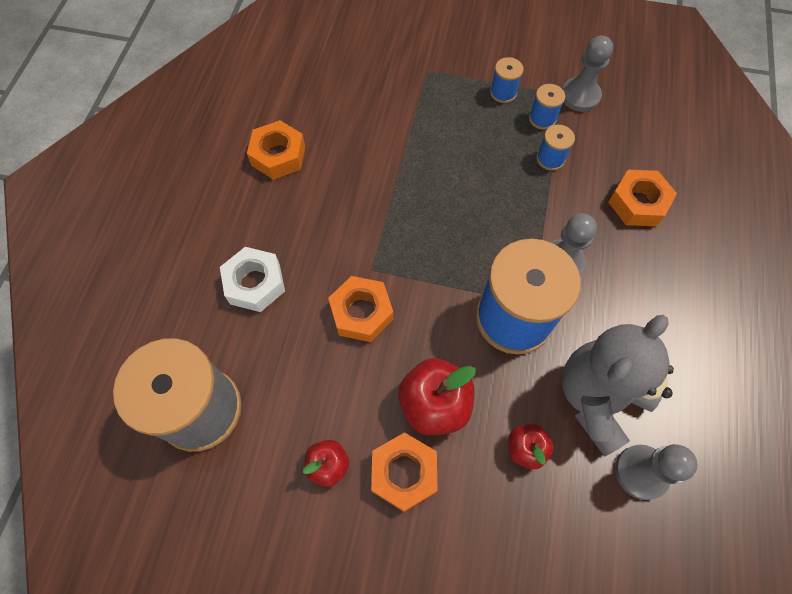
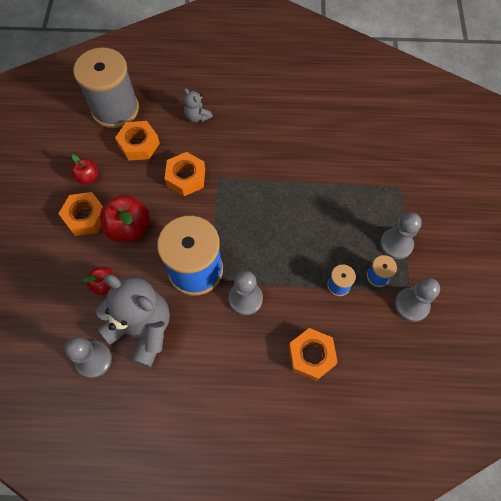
camera: 80 degrees right, 0 degrees up
white nut [220,247,285,312] -> grey teddy bear [184,88,213,122]
orange nut [247,120,305,180] -> orange nut moved to [115,121,160,161]
blue spool [490,57,524,103] -> grey pawn [380,212,422,260]

